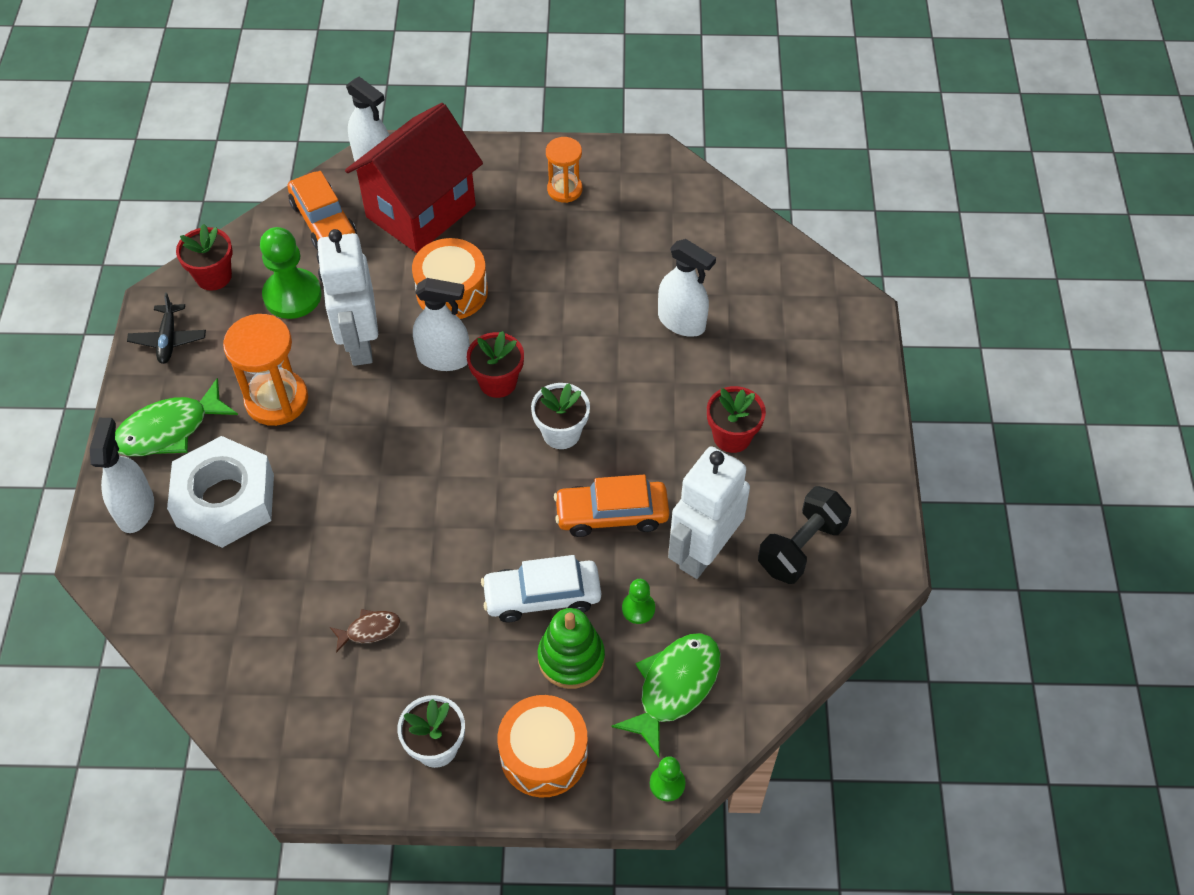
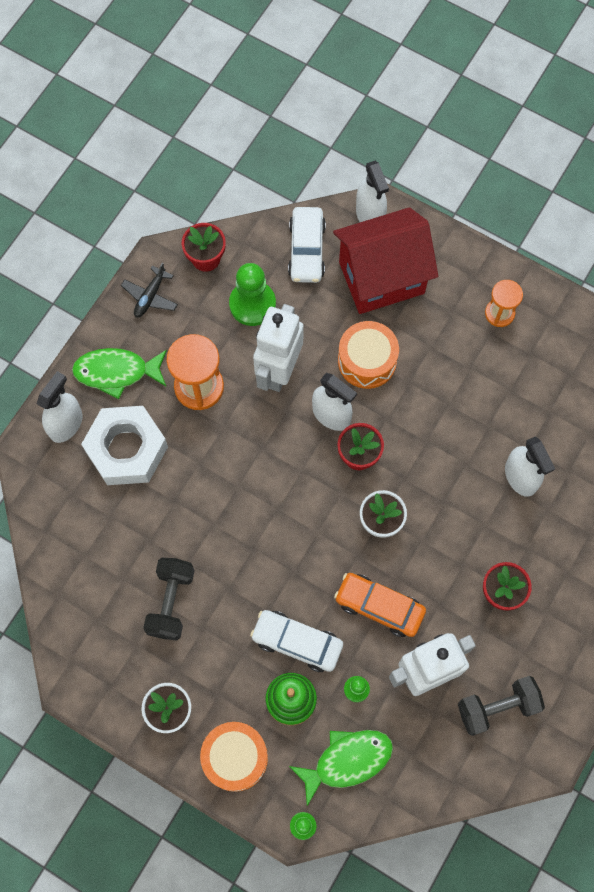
camera: 30 degrees right, 15 degrees up
orange car [287,171,357,250] -> white car [288,207,326,283]
brown fish [330,609,400,653] -> black dumbbell [143,558,195,640]

